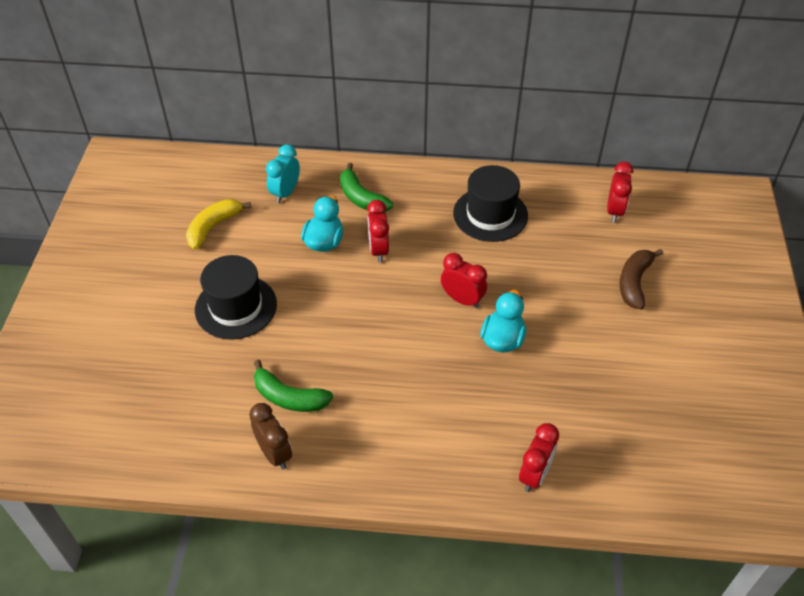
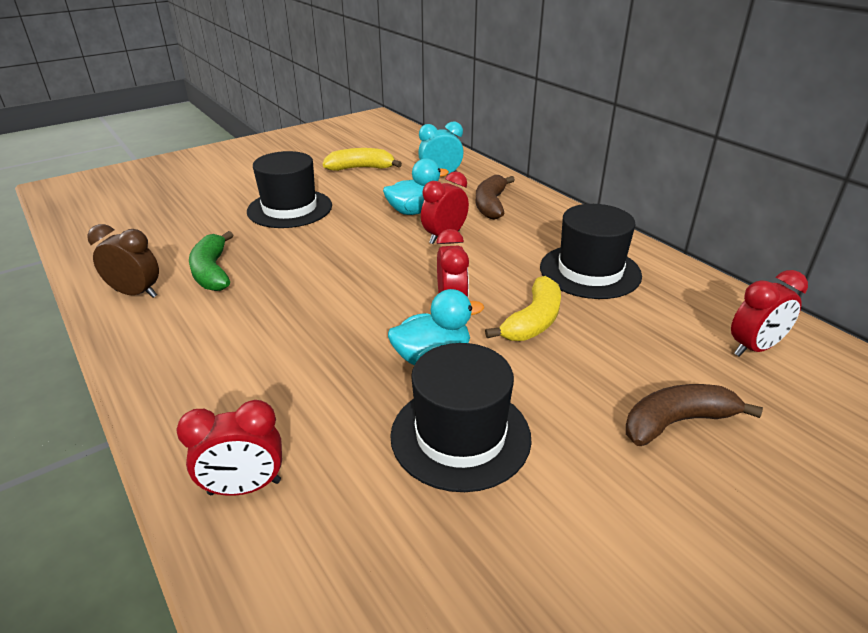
camera: 50 degrees right, 15 degrees down
brown clock [249,403,292,470] -> brown clock turned 90 degrees counterclockwise [87,224,159,298]
green banana [340,163,393,212] -> brown banana [476,175,515,220]
none -> black hat [390,343,532,492]
none -> yellow banana [485,276,561,341]

